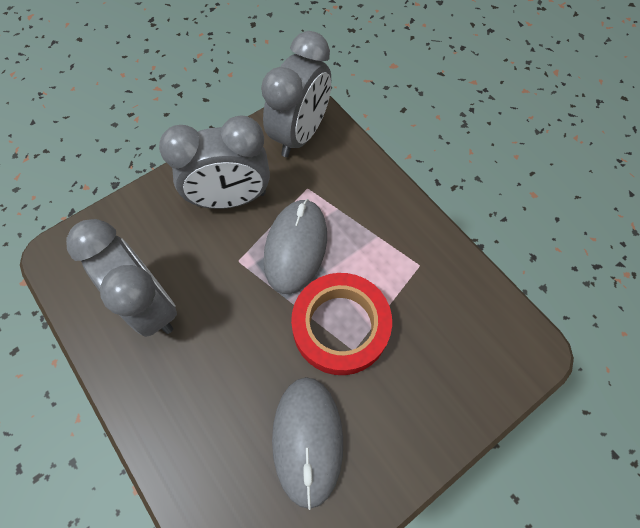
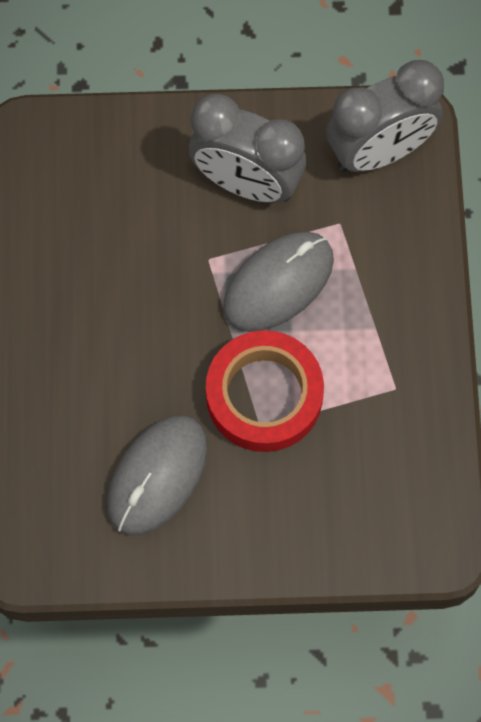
camera: 35 degrees right, 5 degrees up
grey clock [66,219,177,337] -> none

